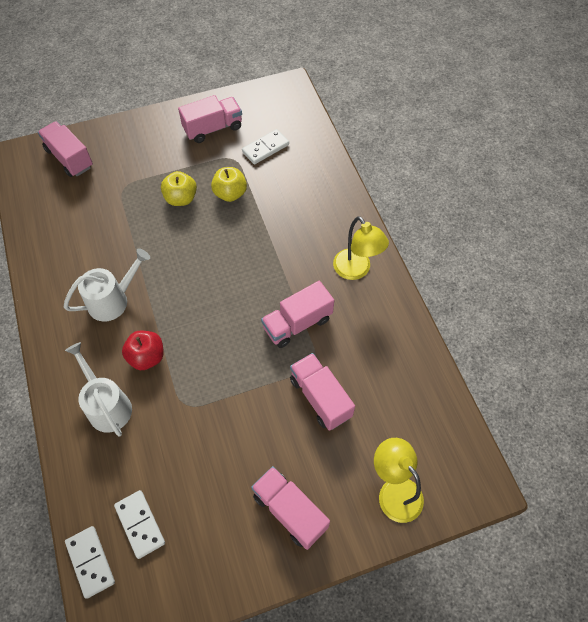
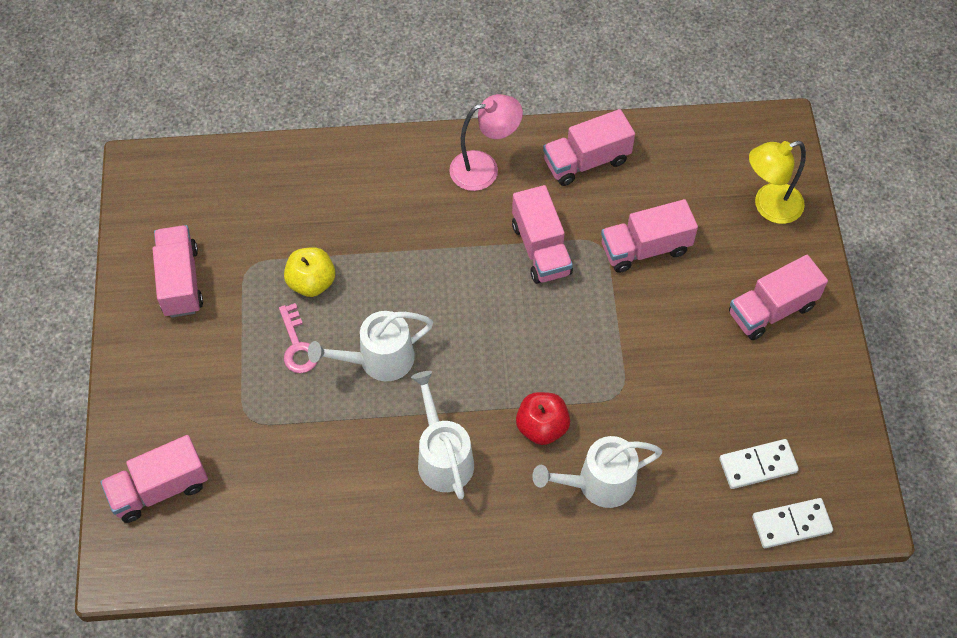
camera: 75 degrees left, 0 degrees up
yellow apple [161,171,197,206] -> pink key [279,303,318,373]
white domino [242,129,289,164] -> none
yellow lamp [333,216,389,280] -> pink lamp [449,94,523,191]
none -> white watering can [308,311,433,381]
none -> pink truck [543,109,635,186]

